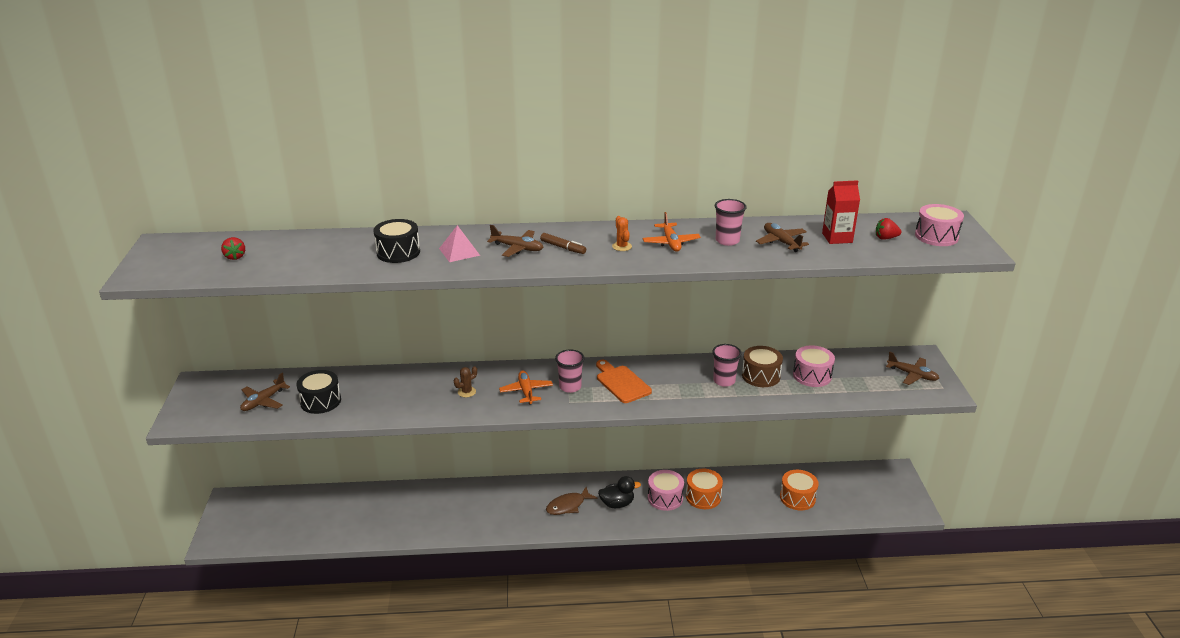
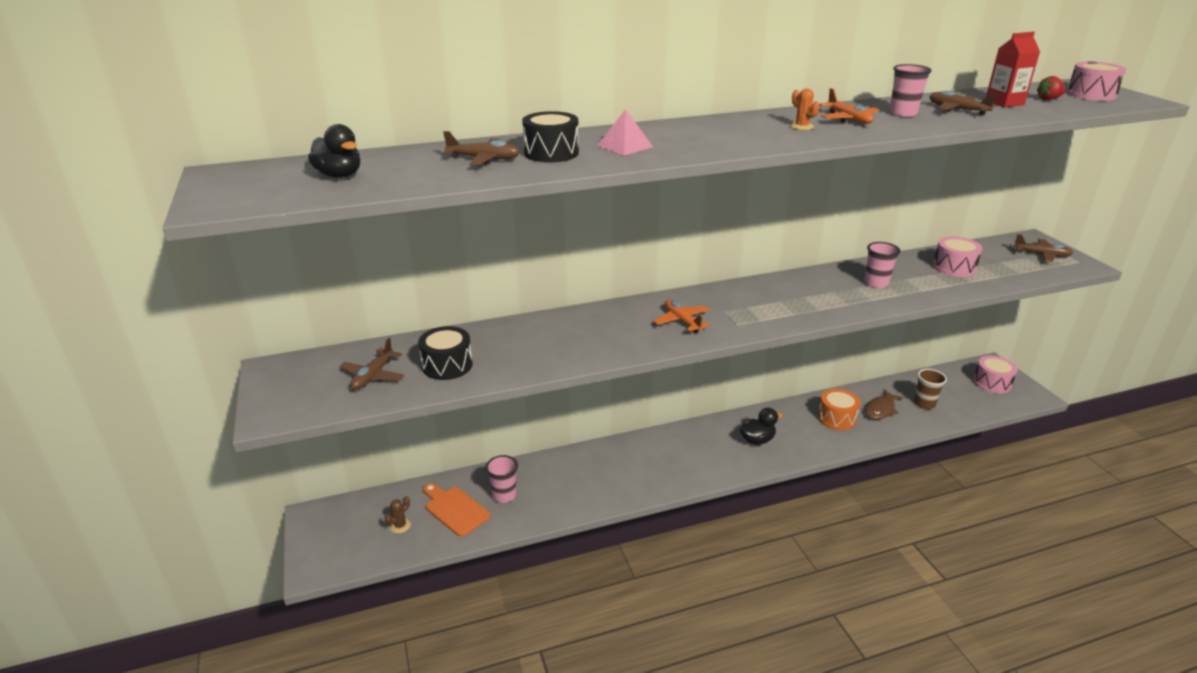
camera: 15 degrees left, 0 degrees up
red strawberry [221,237,245,260] -> black duck [308,124,360,178]
brown cactus [454,366,477,397] -> brown cactus moved to [385,496,411,533]
brown plane [487,225,543,257] -> brown plane moved to [443,131,520,165]
brown marker [540,233,586,254] -> none
brown fish [546,487,597,515] -> brown fish moved to [865,389,904,419]
pink cup [555,349,585,393] -> pink cup moved to [486,455,518,503]
orange cutting board [596,360,652,403] -> orange cutting board moved to [423,483,491,537]
pink drum [648,470,684,511] -> pink drum moved to [973,355,1018,394]
brown drum [742,346,783,387] -> none
orange drum [780,470,819,511] -> brown cup [914,369,947,409]

